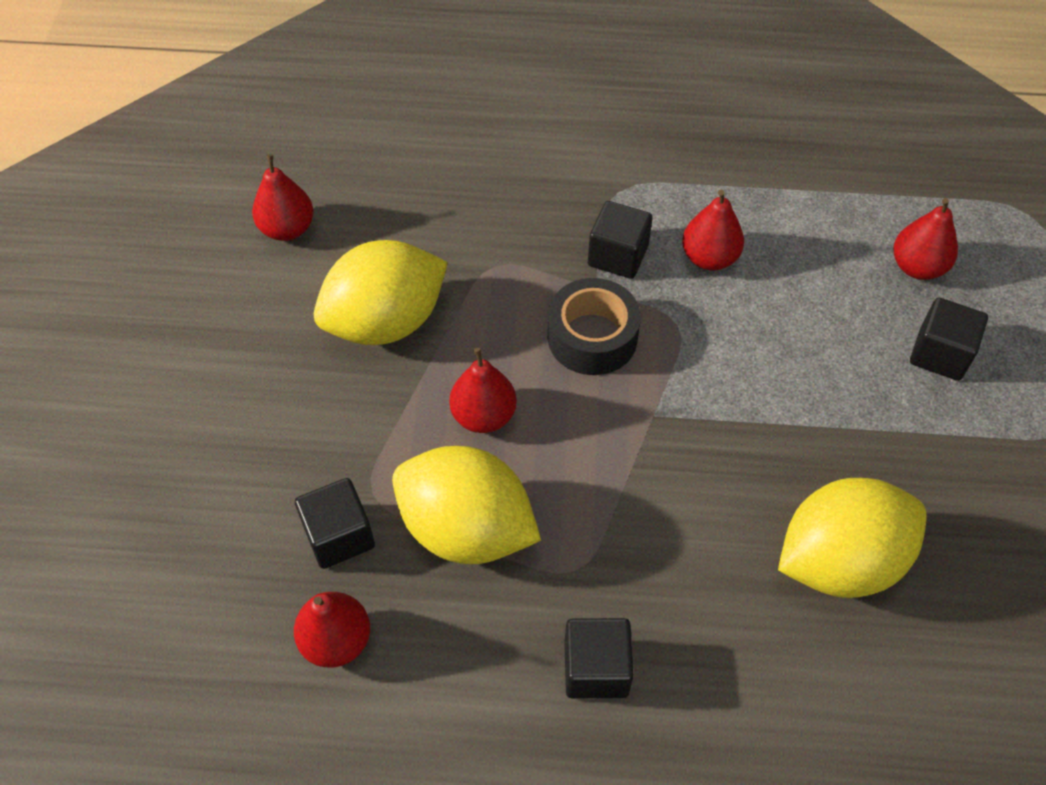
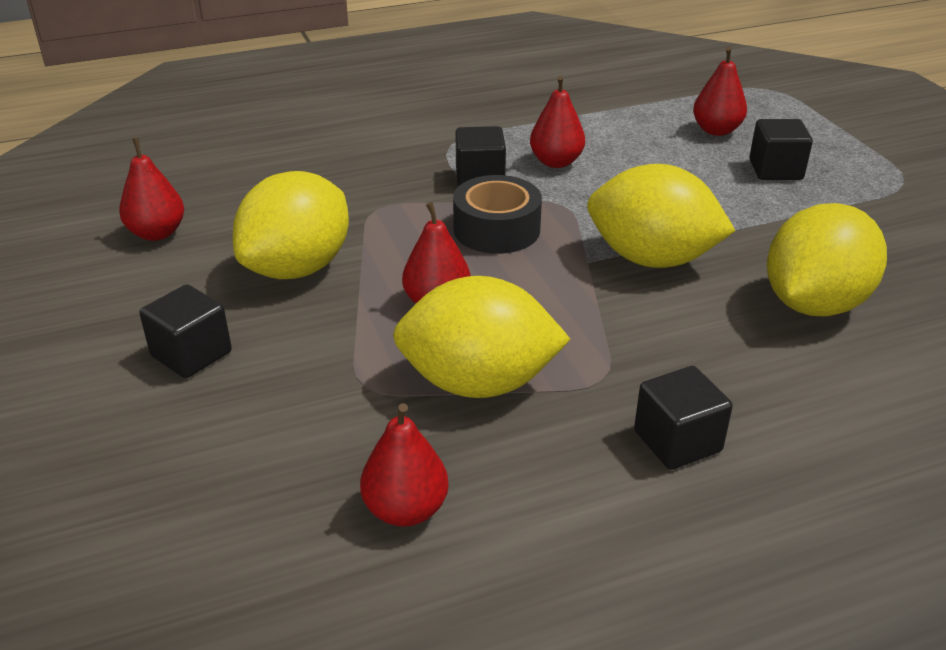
camera: 25 degrees left, 20 degrees down
black cube [295,478,375,569] -> black cube moved to [139,284,232,378]
none -> yellow lemon [587,164,736,268]

